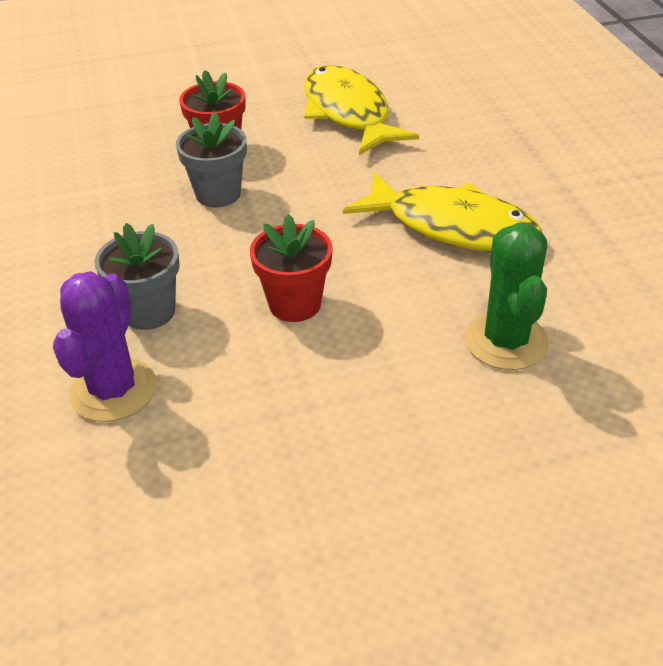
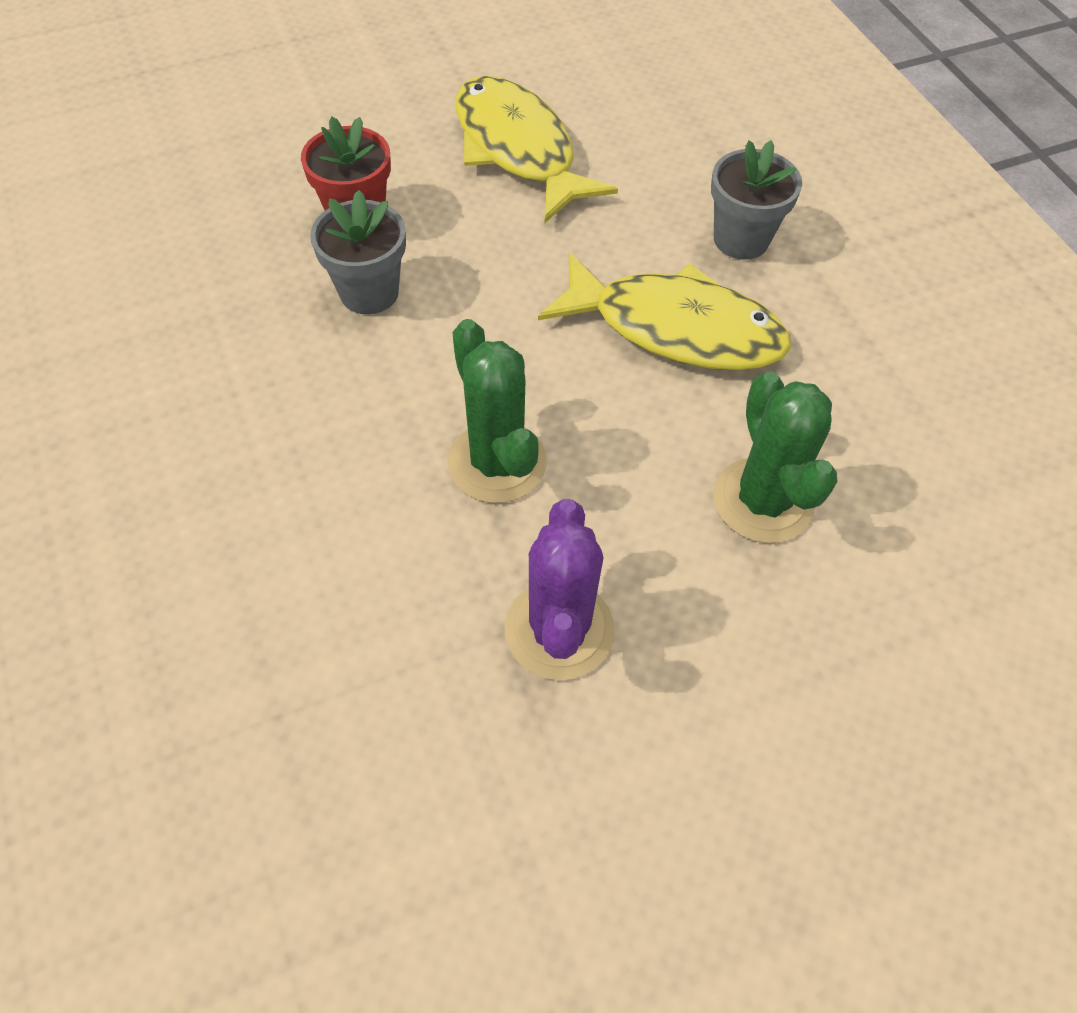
camera: 10 degrees left, 15 degrees up
purple cactus [53,271,157,422] -> purple cactus moved to [505,499,615,680]
grey flower pot [95,223,180,330] -> grey flower pot moved to [711,140,802,260]
red flower pot [250,214,333,322] -> green cactus [448,319,547,503]

